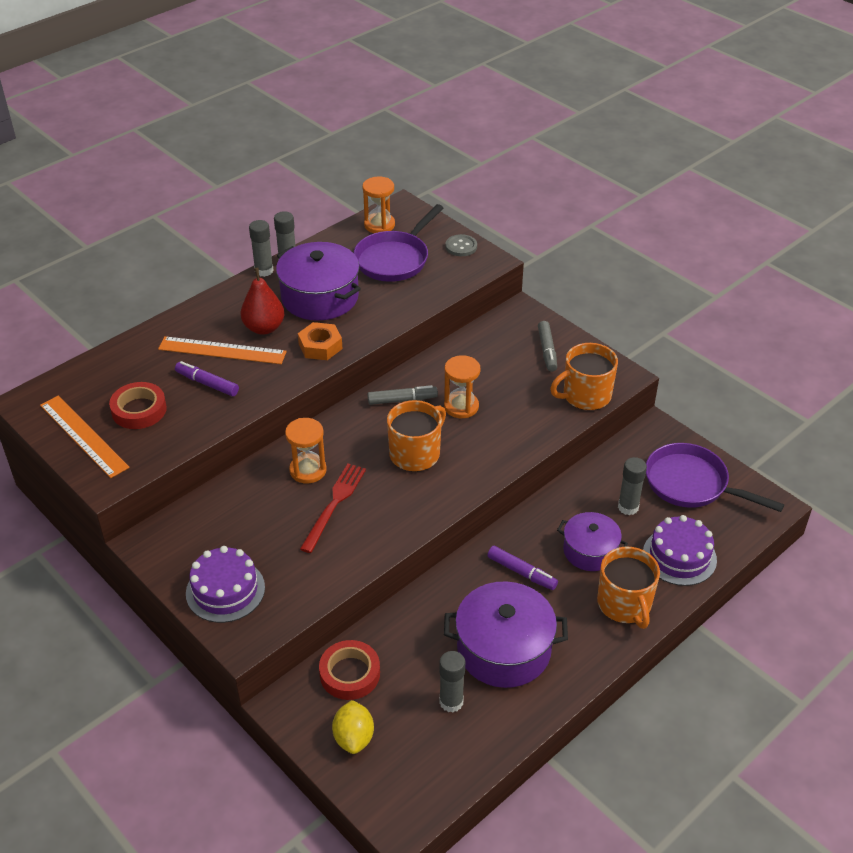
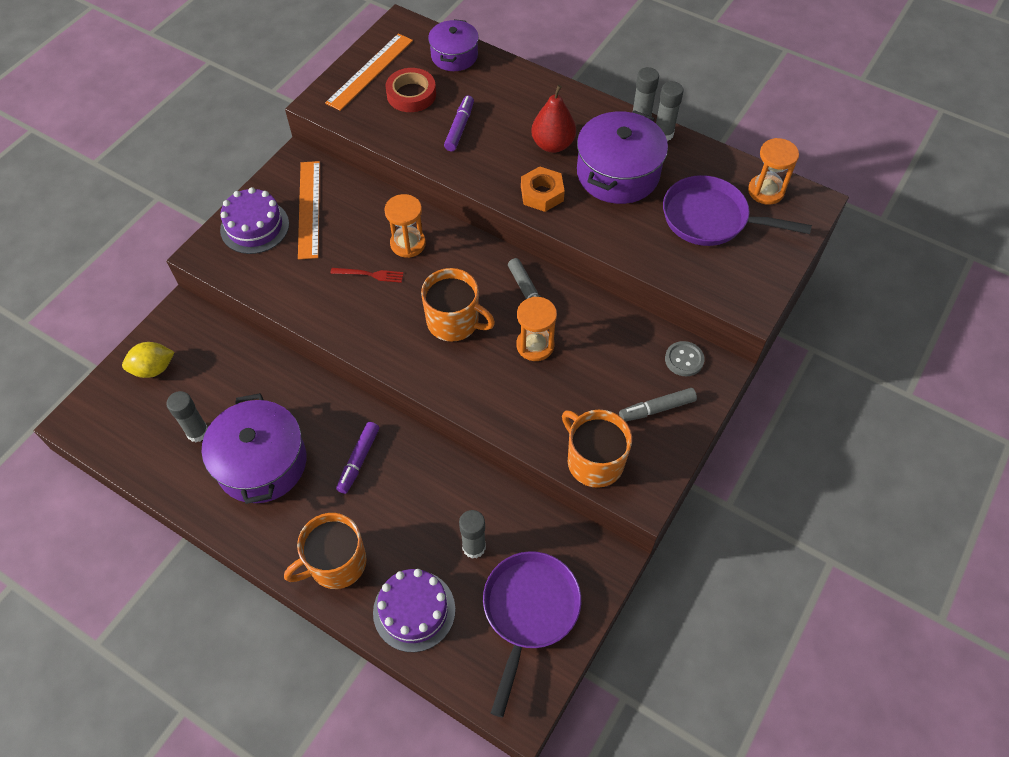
camera: 75 degrees right, 15 degrees up
orange ruler [158,336,287,364] -> orange ruler moved to [298,161,320,260]
red fork [300,464,366,553] -> red fork [330,268,404,283], size x0.62
red tape [319,640,380,700] -> none
grey button [445,234,477,256] -> grey button moved to [665,341,704,376]
purple pot [557,512,628,571] -> purple pot moved to [428,19,479,71]

